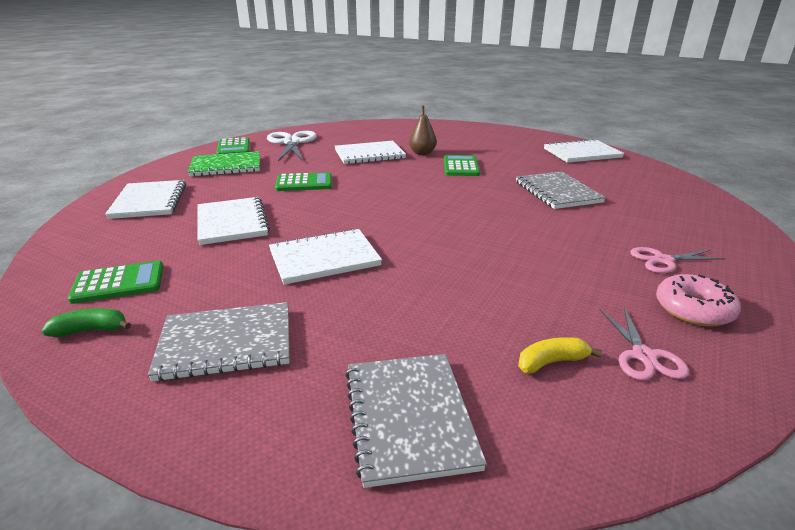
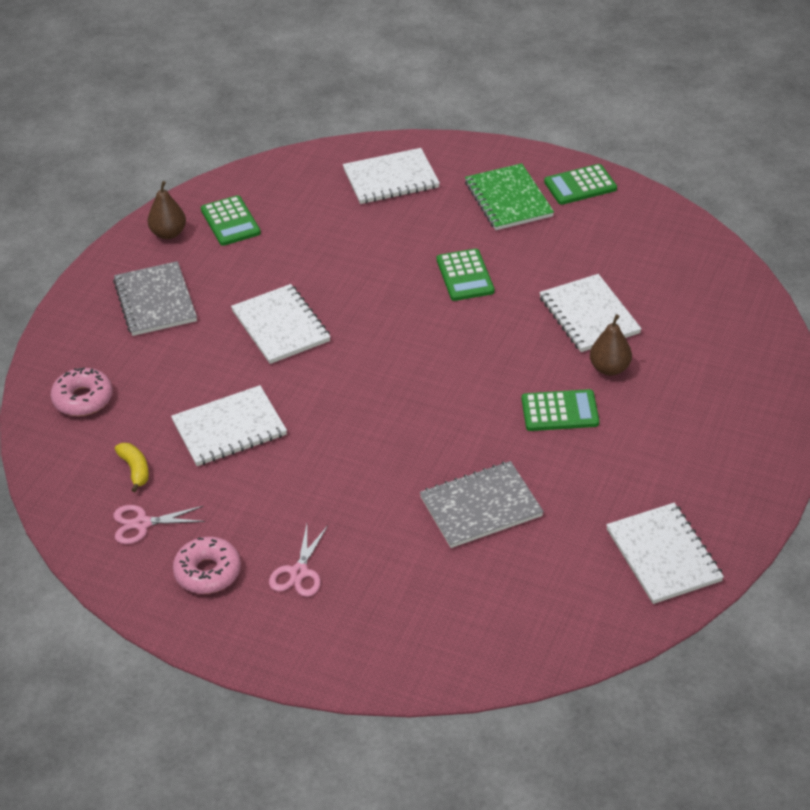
camera: 85 degrees right, 15 degrees up
green banana [41,308,131,337] -> brown pear [148,181,186,239]
white notebook [197,197,270,245] -> white notebook moved to [171,385,287,466]
white scissors [267,131,317,161] -> none
grey notebook [345,354,487,488] -> pink donut [51,367,112,416]
pink scissors [630,247,726,273] -> pink scissors turned 150 degrees counterclockwise [269,524,328,597]

